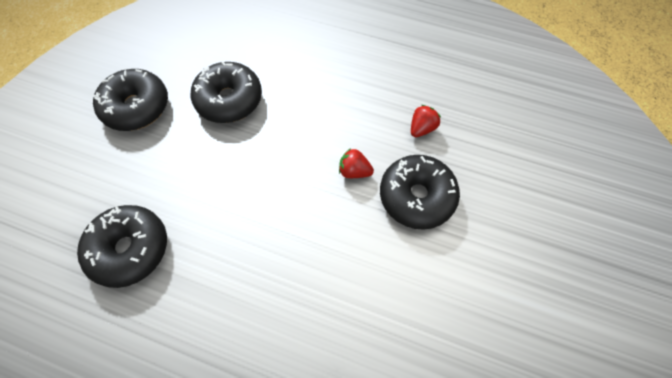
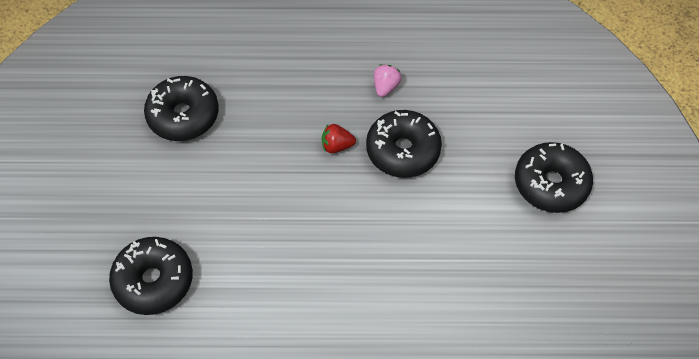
camera: 20 degrees left, 5 degrees down
black donut [93,69,168,131] -> black donut moved to [515,142,593,213]
red strawberry [411,105,441,137] -> pink strawberry [374,64,402,97]

